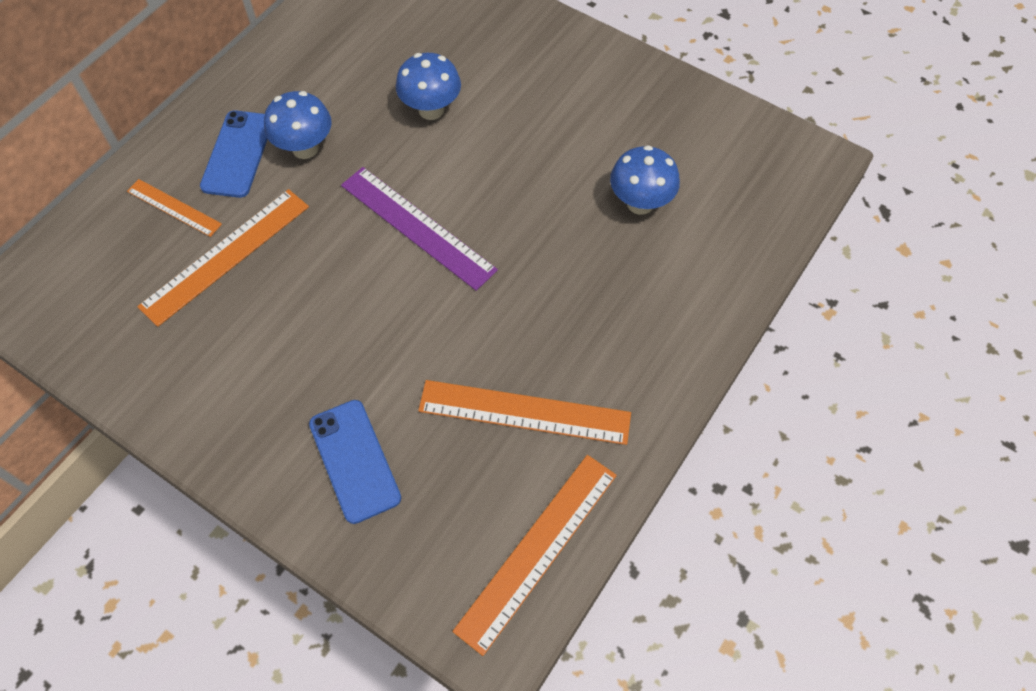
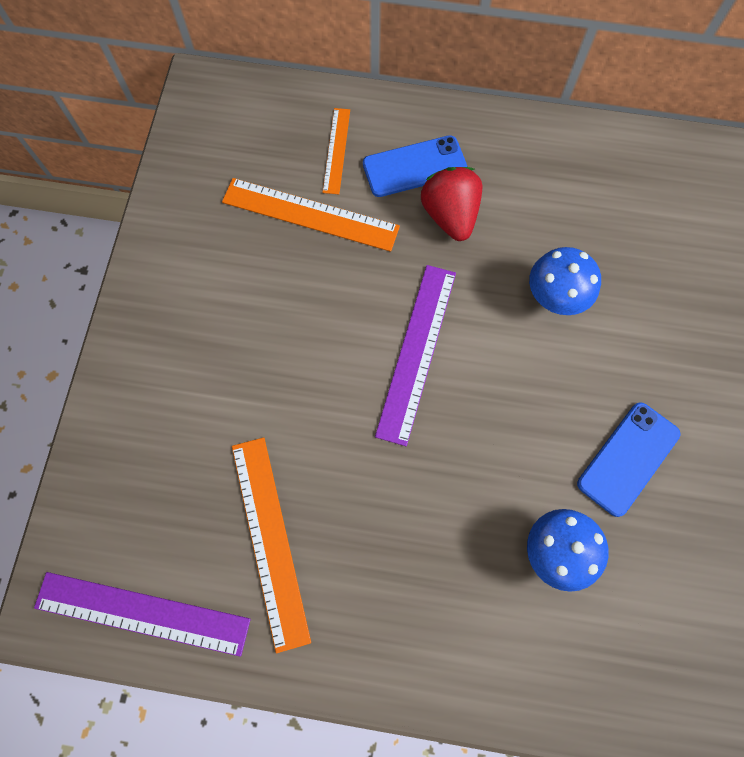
camera: 65 degrees right, 10 degrees up
blue mushroom [264,91,332,159] -> red strawberry [421,167,482,241]
blue phone [309,400,401,524] -> blue phone moved to [577,402,680,517]
orange ruler [452,455,617,656] -> purple ruler [34,572,251,657]

